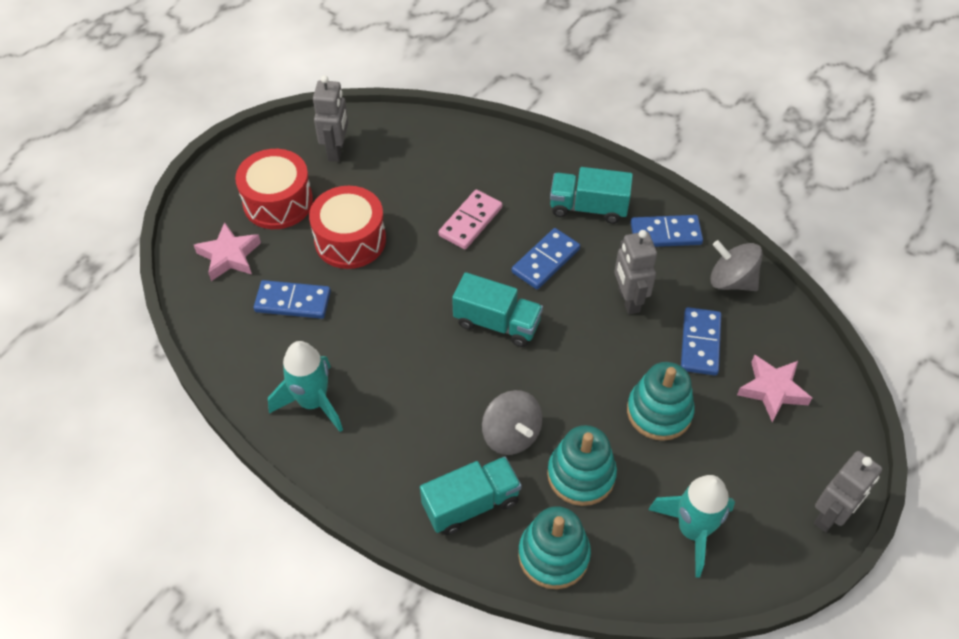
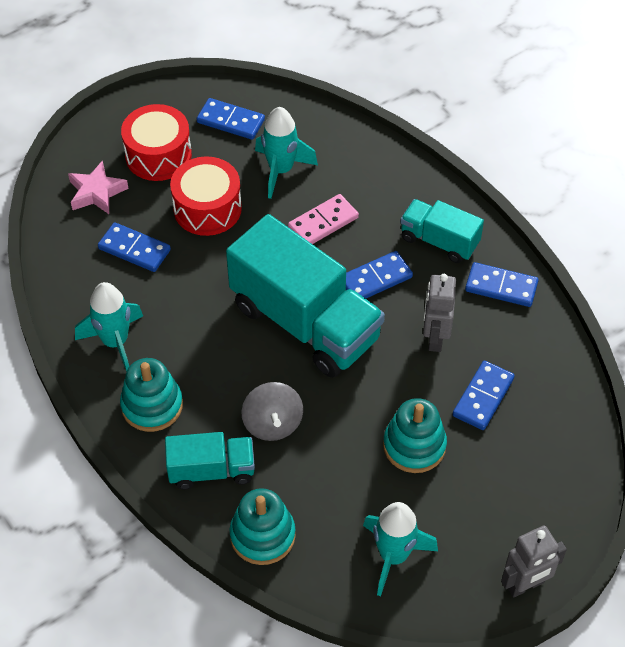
camera: 20 degrees right, 0 degrees up
grey robot [313,75,349,162] -> blue domino [197,98,265,140]
turquoise truck [452,272,543,347] -> turquoise truck [226,214,385,378], size x1.93
turquoise stacking toy [547,425,617,506] -> turquoise stacking toy moved to [120,358,183,432]
grey spinning top [710,240,763,291] -> none
pink star [737,355,812,422] -> none
none -> turquoise rocket [255,107,318,199]

